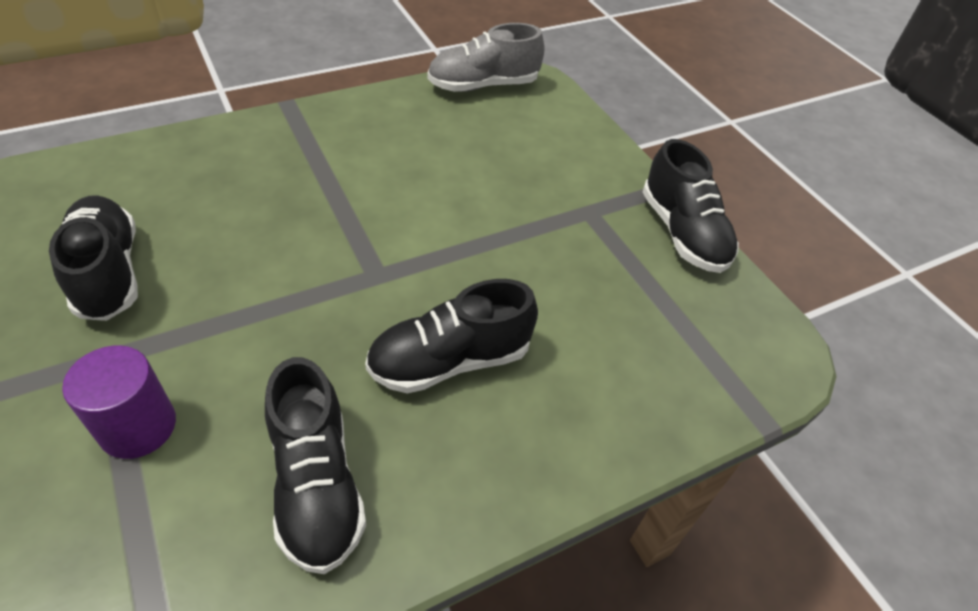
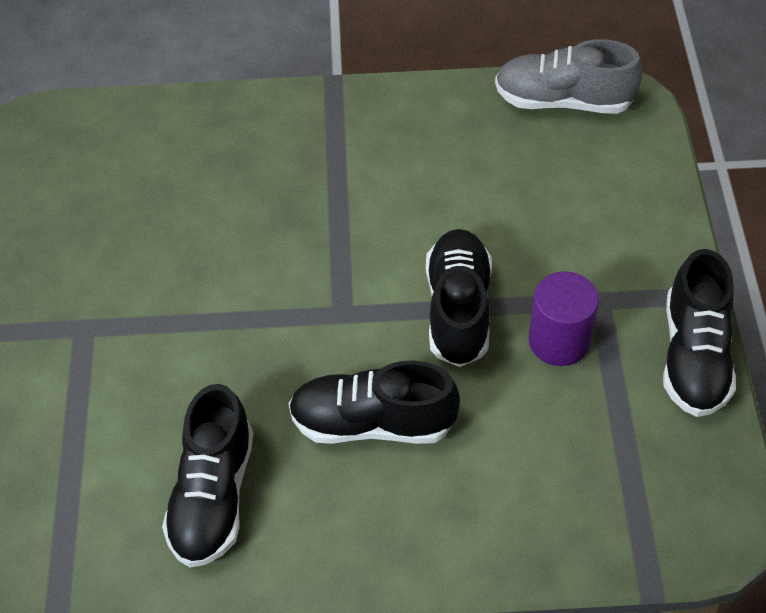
camera: 30 degrees right, 5 degrees up
black shoe [49,195,138,321] -> black shoe moved to [426,229,492,367]
purple cylinder [62,346,176,459] -> purple cylinder moved to [528,271,599,366]

